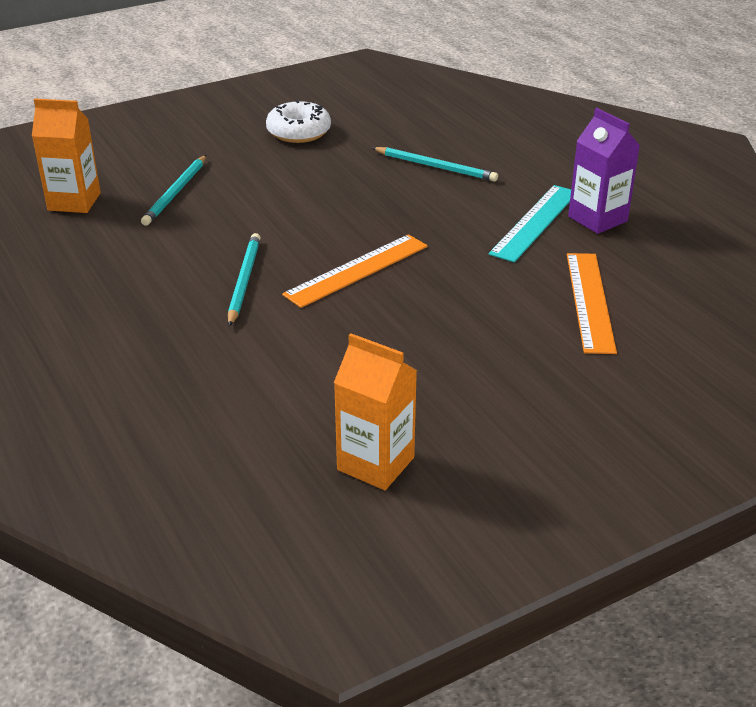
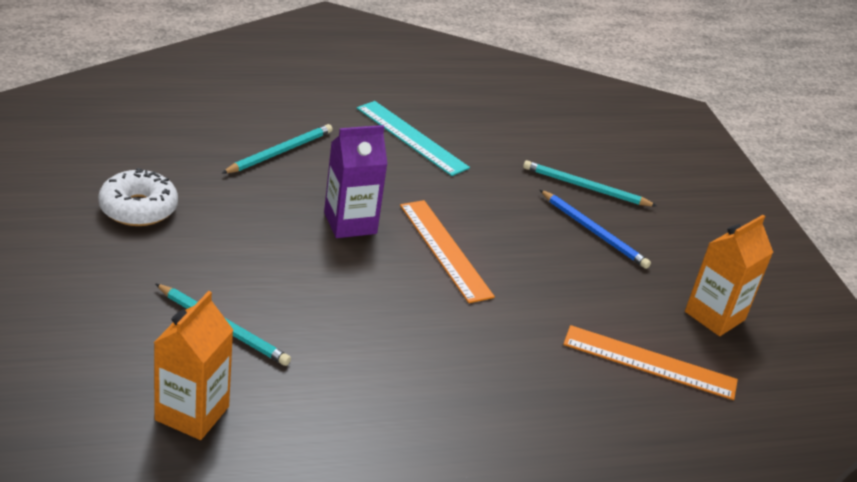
camera: 80 degrees left, 0 degrees up
turquoise pencil [228,233,261,327] -> turquoise pencil moved to [523,160,657,206]
orange ruler [567,253,617,354] -> orange ruler moved to [563,325,738,400]
purple carton [568,108,640,234] -> purple carton moved to [324,125,388,238]
none -> blue pencil [540,190,651,269]

